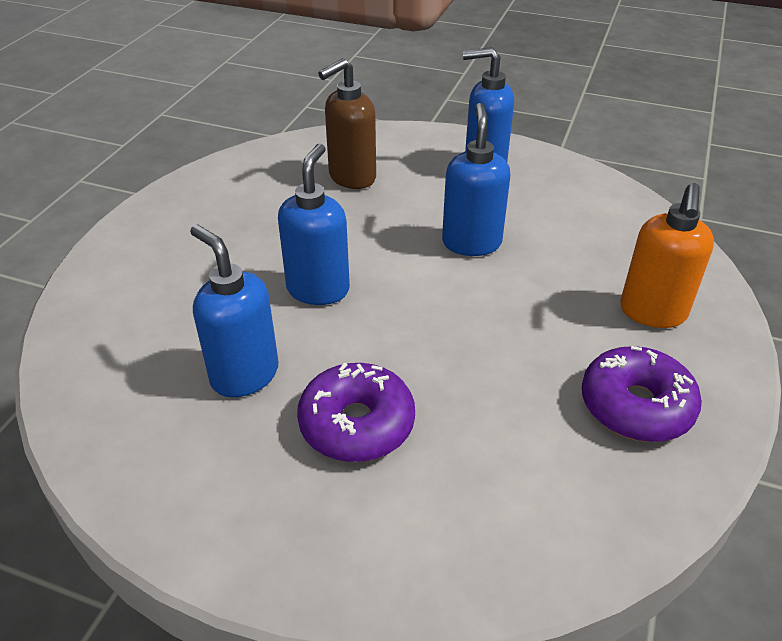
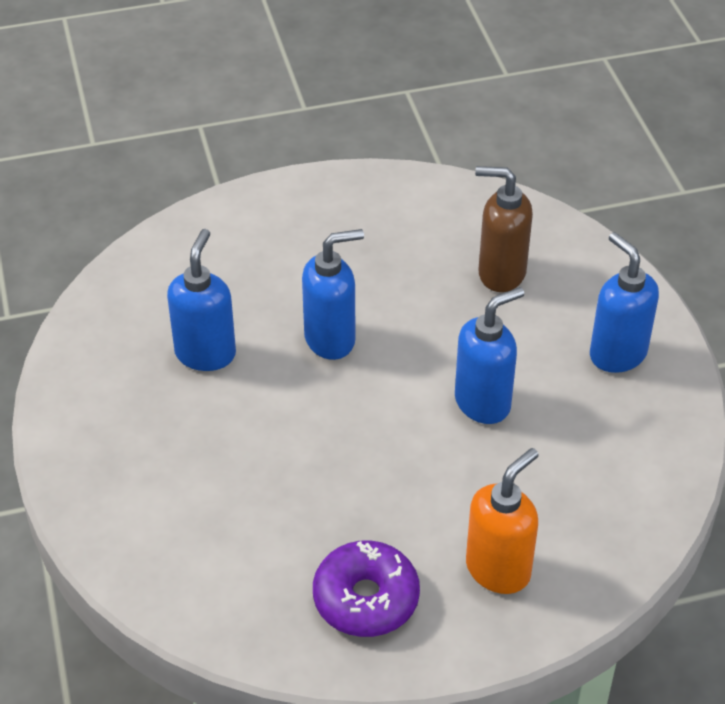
camera: 55 degrees right, 5 degrees up
purple donut [297,363,415,462] -> none
orange soap dispenser [620,183,714,328] -> orange soap dispenser turned 150 degrees clockwise [466,448,539,594]

